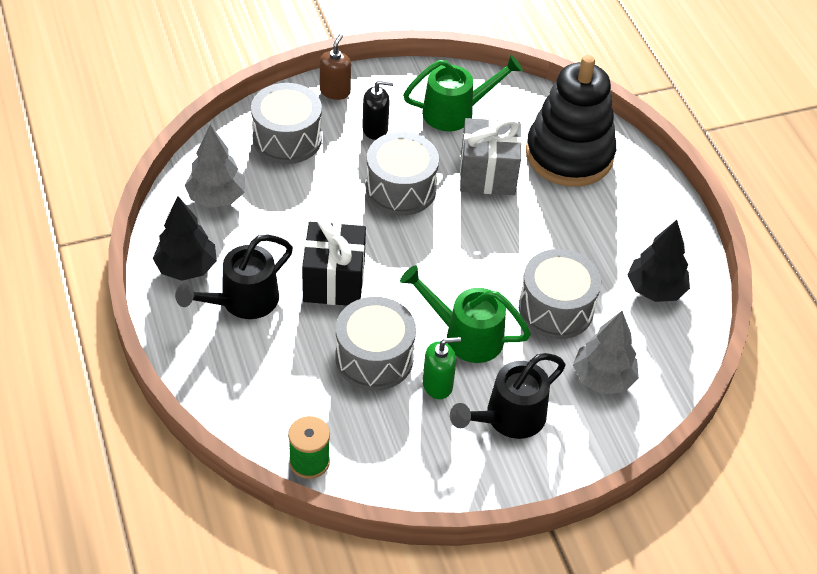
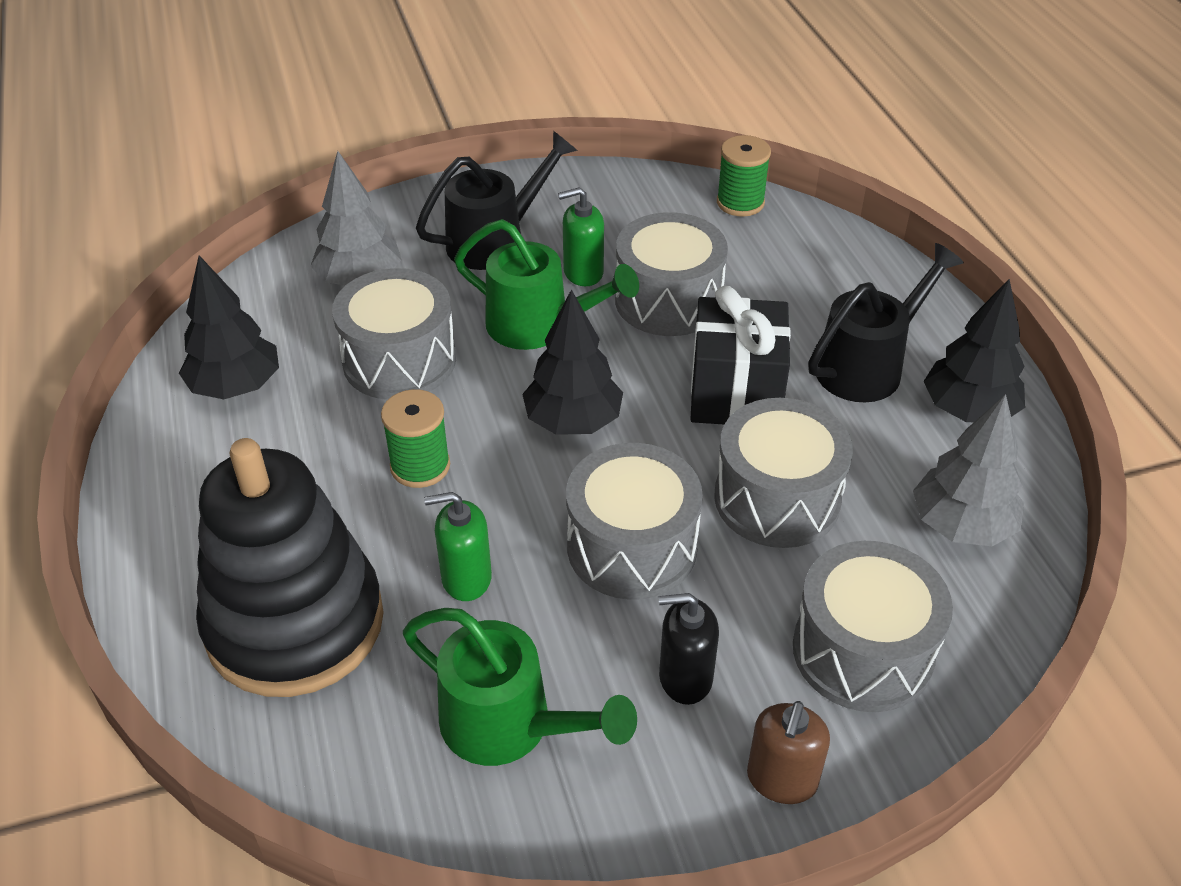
camera: 175 degrees left, 5 degrees down
green watering can [403,55,523,131] -> green watering can turned 135 degrees counterclockwise [403,608,637,766]
grey gift [460,118,522,195] -> green soap dispenser [424,492,492,601]
none -> green spool [381,389,450,488]
none -> black tree [522,289,623,435]
none -> grey drum [714,398,853,548]

